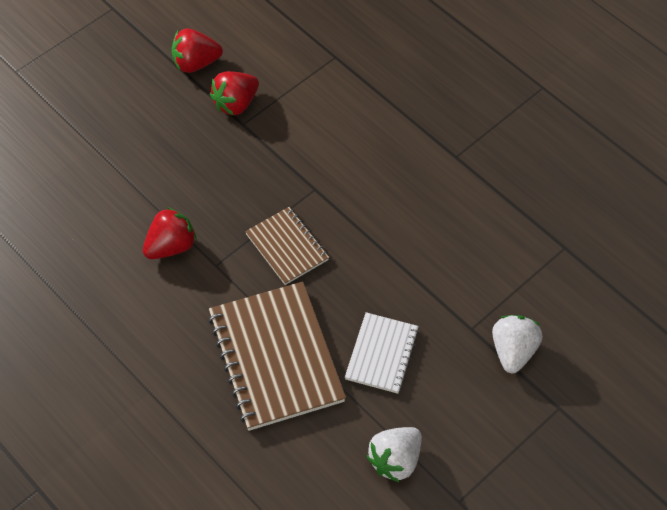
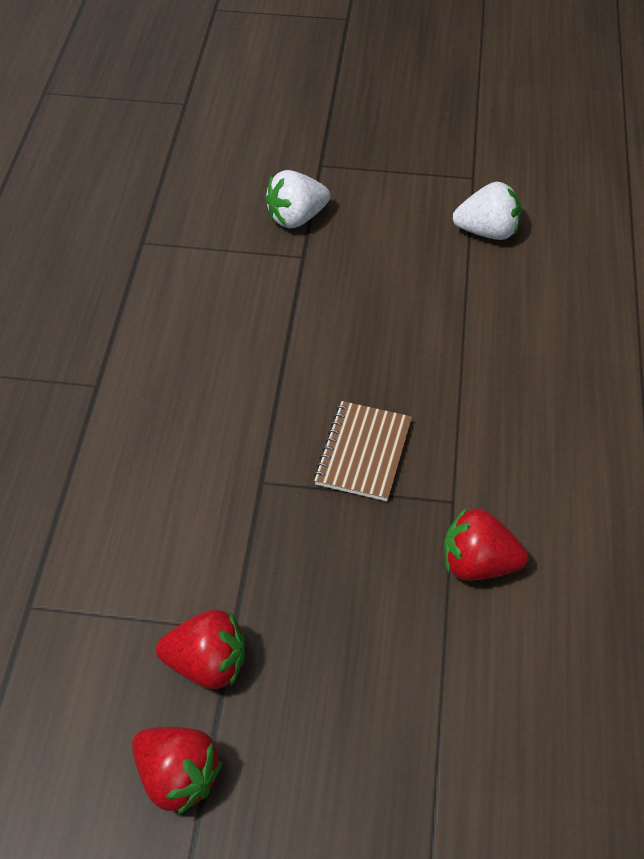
camera: 130 degrees left, 5 degrees down
brown notebook [208,282,346,431] -> none
white notebook [345,312,419,394] -> none

